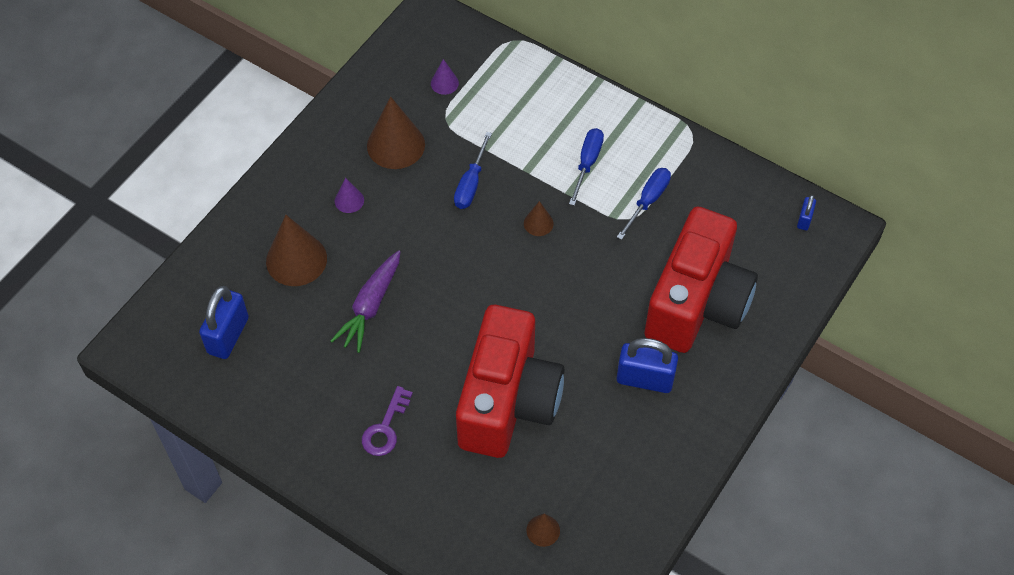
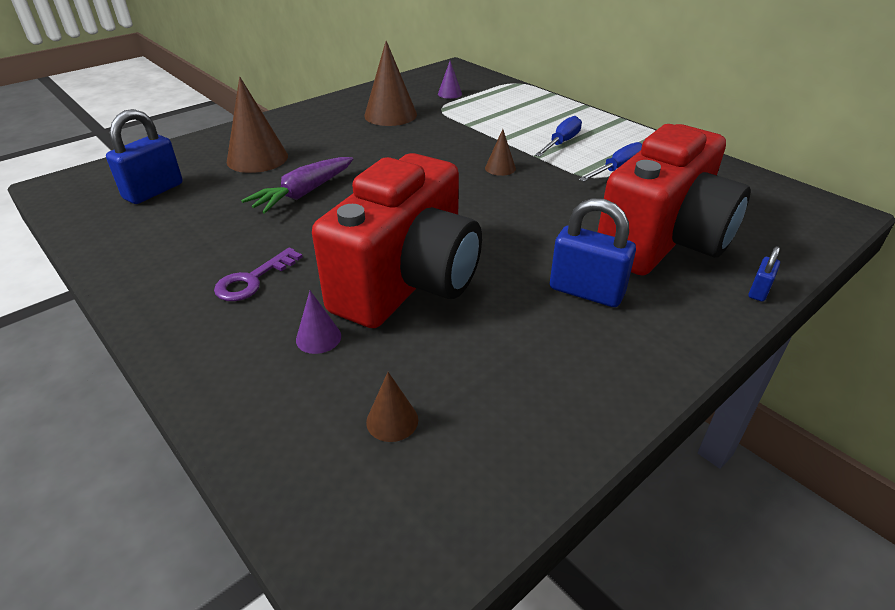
camera: 15 degrees right, 20 degrees down
purple cone [335,178,364,213] -> purple cone moved to [296,291,341,354]
blue screwdriver [454,132,492,209] -> none
blue padlock [797,195,816,230] -> blue padlock moved to [749,246,780,302]

